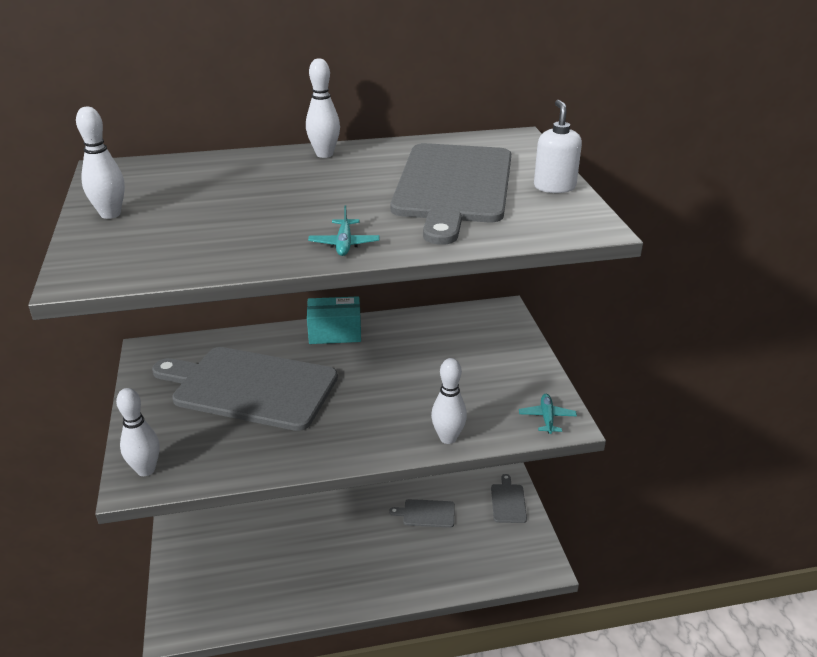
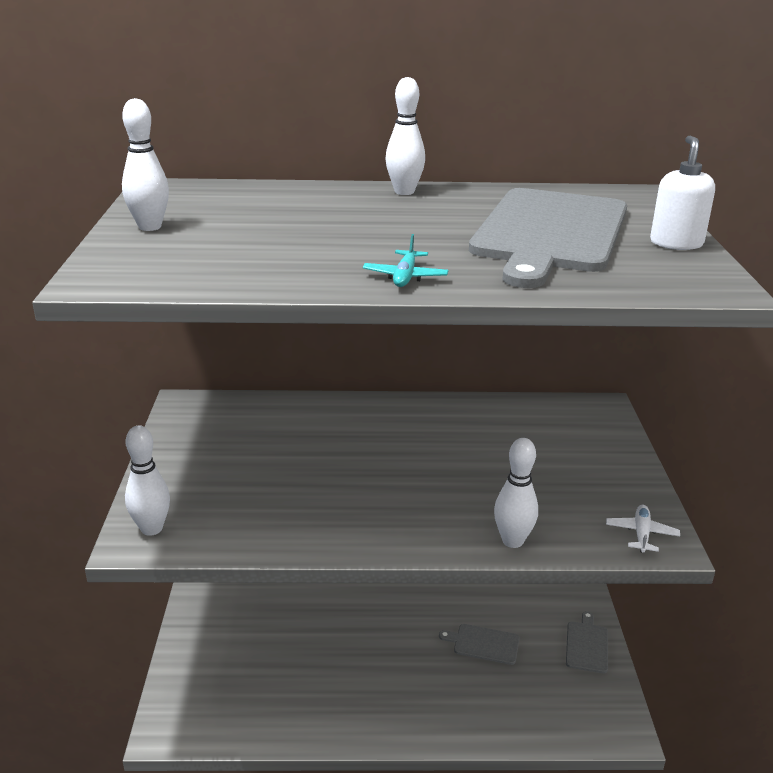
camera: 10 degrees right, 5 degrees down
grey cutting board [152,347,338,431] -> none
turquoise box [307,296,361,344] -> none
turquoise plane [519,394,577,434] -> white plane [606,505,680,553]

